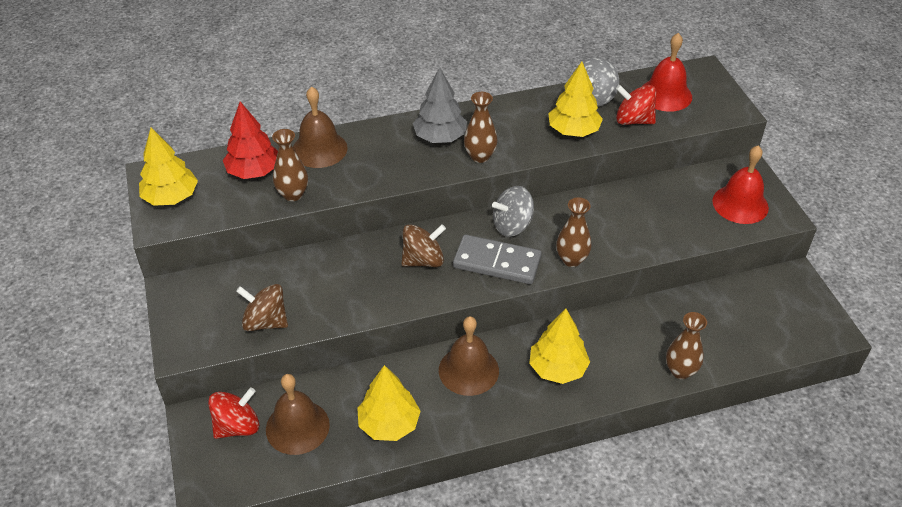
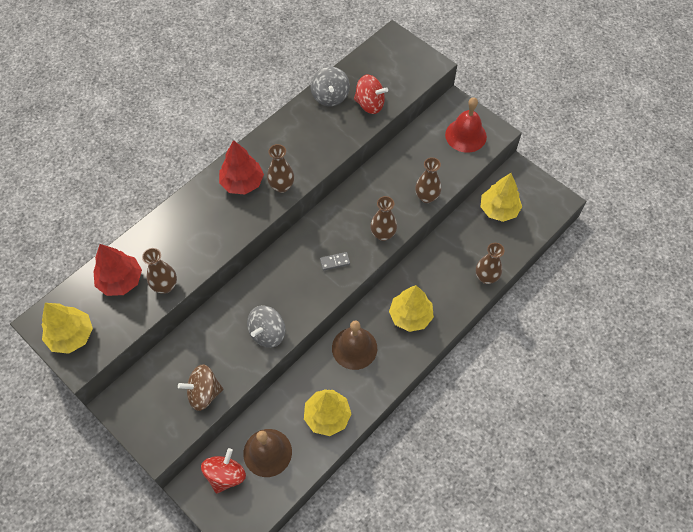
camera: 30 degrees left, 15 degrees up
brown bell [293,86,348,168] -> none
brown spinning top [402,224,446,267] -> none
grey tree [413,67,467,143] -> red tree [219,140,264,195]
grey domino [453,235,542,284] -> grey domino [320,252,350,271], size x0.44
grey spinning top [492,186,534,237] -> grey spinning top moved to [247,306,285,348]
yellow tree [548,62,603,137] -> yellow tree moved to [481,173,522,222]
red spinning top [616,85,656,125] -> red spinning top turned 150 degrees counterclockwise [354,74,388,114]
red bell [643,33,692,112] -> none
none -> brown vase [415,157,441,203]

